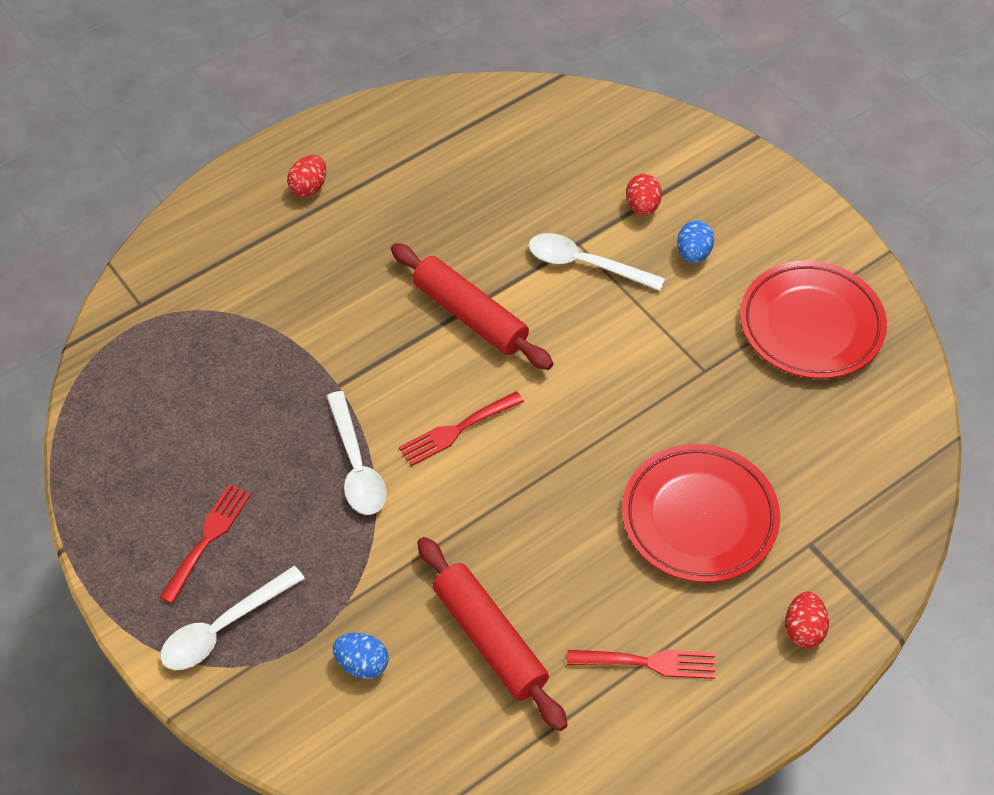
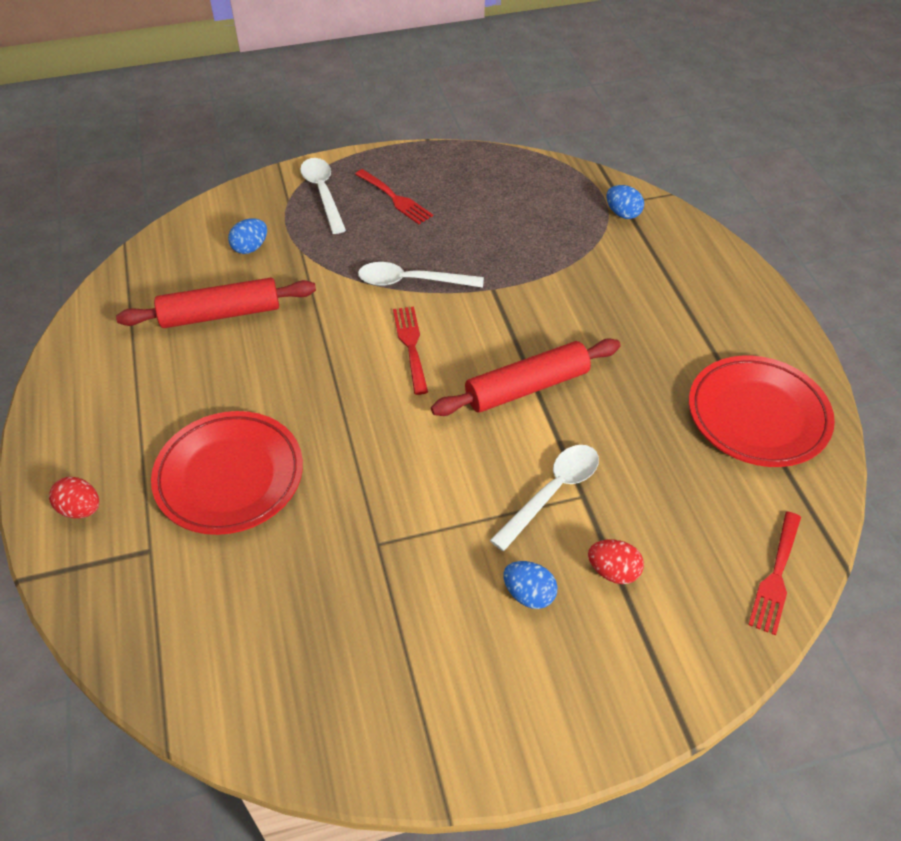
camera: 110 degrees right, 5 degrees down
red egg [287,155,326,197] -> none
red fork [567,650,715,679] -> red fork moved to [748,511,801,636]
red plate [740,261,887,379] -> red plate moved to [689,356,835,467]
none -> blue egg [606,185,644,219]

